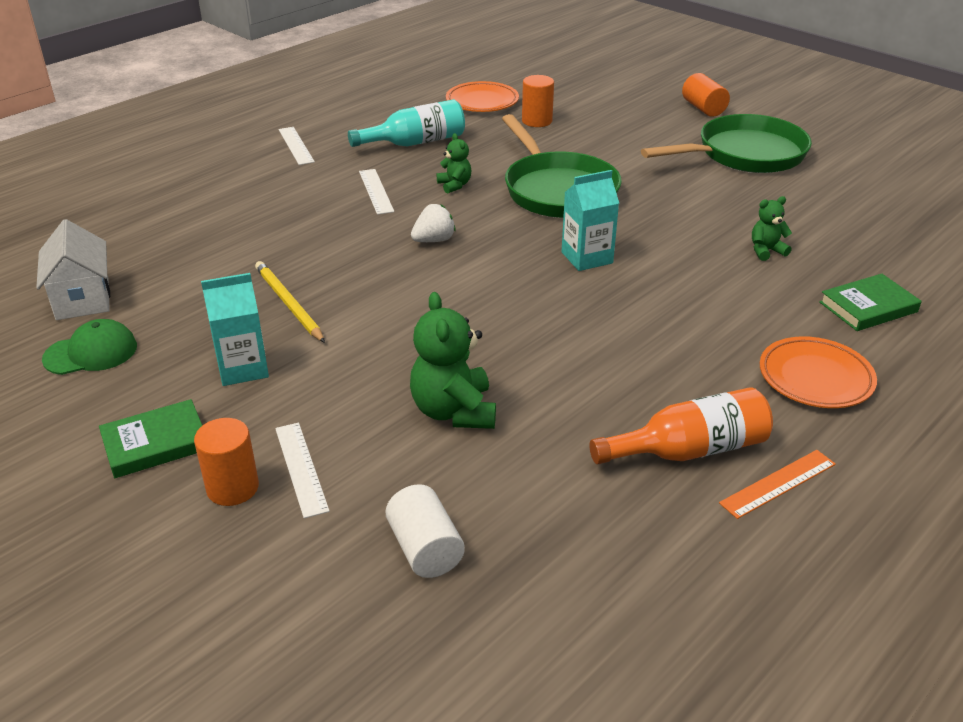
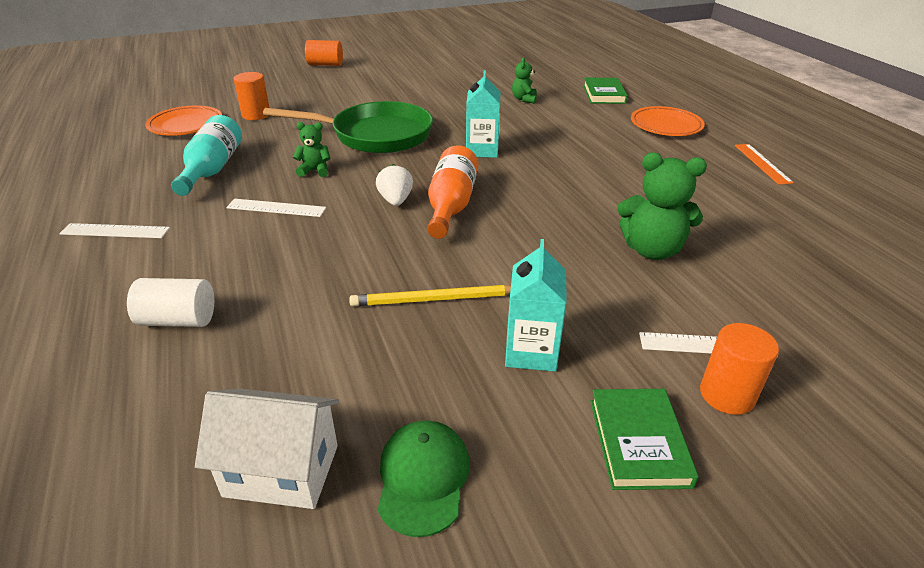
camera: 65 degrees left, 0 degrees up
white cylinder [386,484,465,578] -> white cylinder moved to [127,278,214,327]
orange bottle [589,387,773,464] -> orange bottle moved to [428,145,478,239]
green pan [641,114,812,173] -> none

